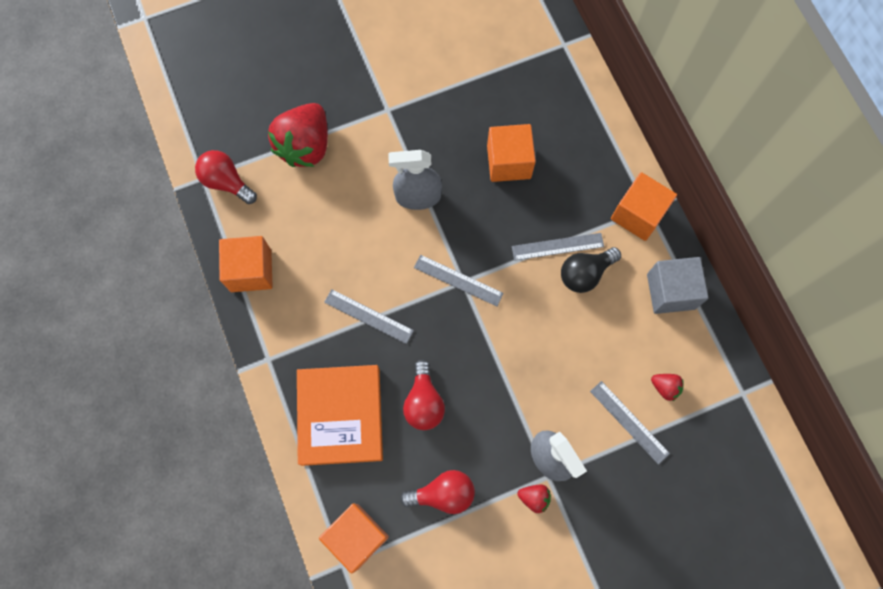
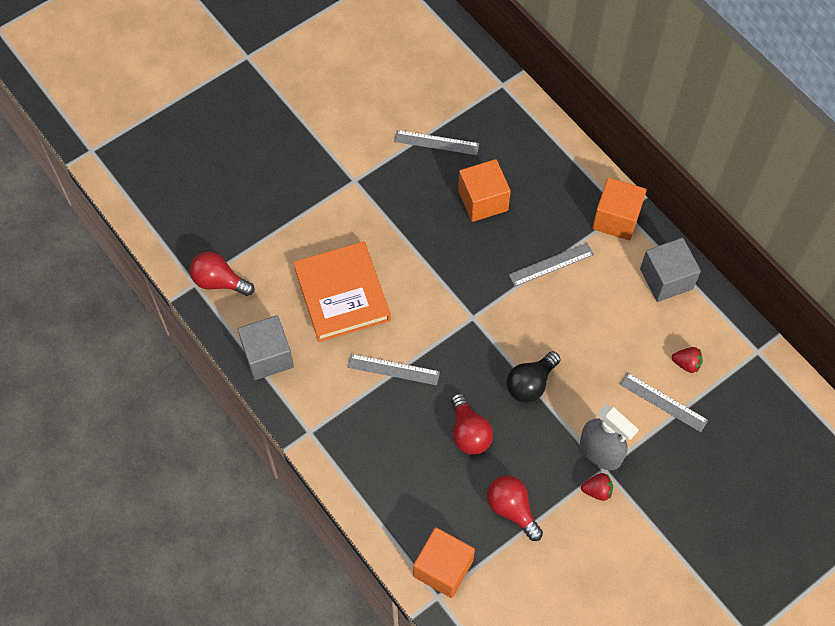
camera: 15 degrees left, 10 degrees down
orange cube [219,236,273,292] -> grey cube [238,315,294,380]
red strawberry [268,103,328,167] -> none
orange book [297,365,383,466] -> orange book moved to [293,241,391,342]
grey spray bottle [388,150,442,210] -> none
red light bulb [400,470,475,514] -> red light bulb turned 105 degrees counterclockwise [487,475,543,541]
grey ruler [414,255,504,306] -> grey ruler moved to [394,130,479,155]
black light bulb [561,247,621,293] -> black light bulb moved to [507,351,560,403]

